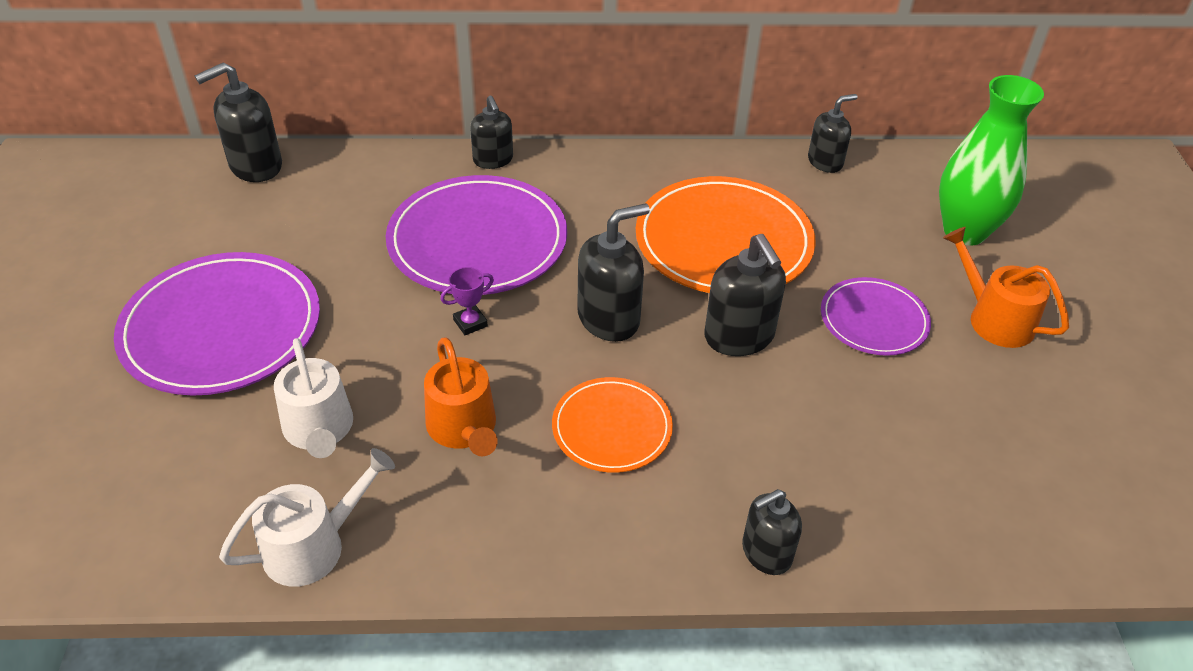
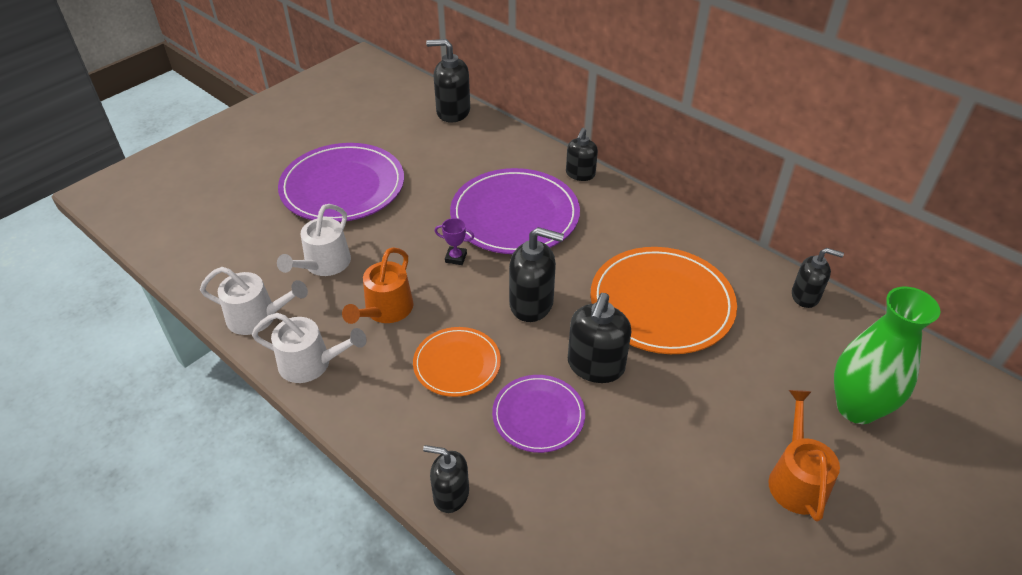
camera: 45 degrees right, 0 degrees up
purple plate [821,277,931,356] -> purple plate moved to [492,375,585,453]
none -> white watering can [252,313,367,383]

